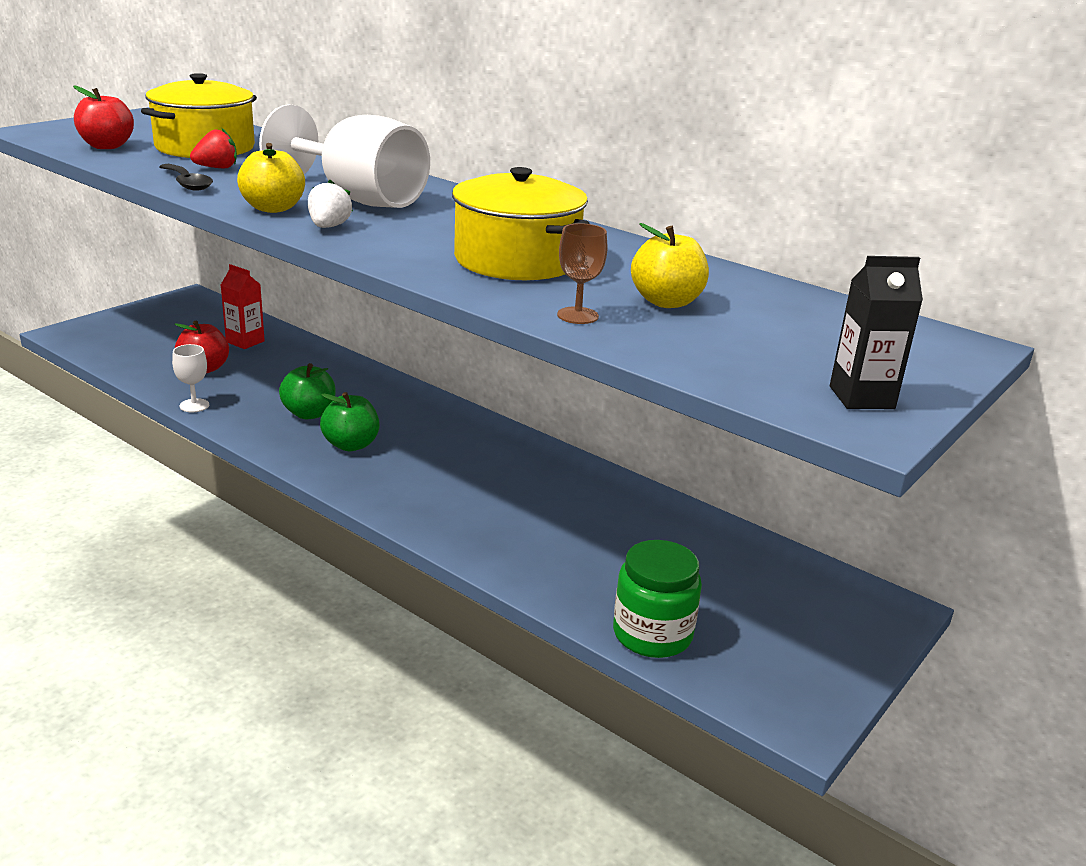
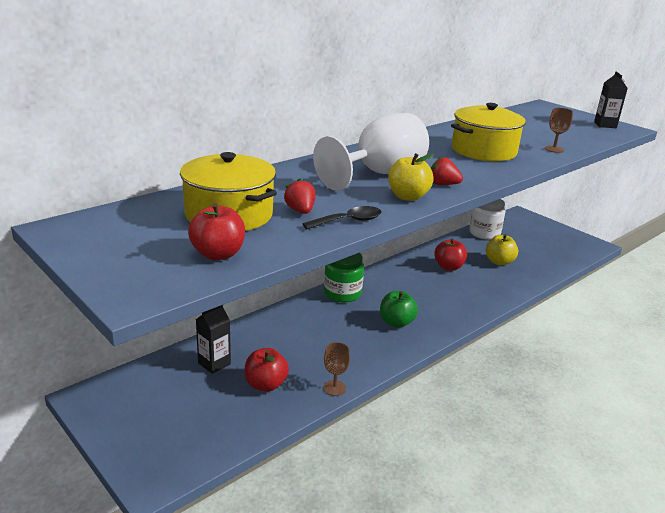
camera: 80 degrees left, 0 degrees up
white goblet [172,344,209,412] -> brown goblet [324,342,350,396]
red carton [221,264,265,349] -> black carton [196,305,231,374]
green apple [279,363,336,419] -> none
white strawberry [308,180,353,228] -> red strawberry [431,156,463,185]
green jar [613,540,702,658] -> green jar moved to [324,253,364,302]
yellow apple [631,223,709,308] -> yellow apple moved to [486,234,518,265]
none -> red apple [434,239,467,271]
none -> white jar [469,199,505,240]

